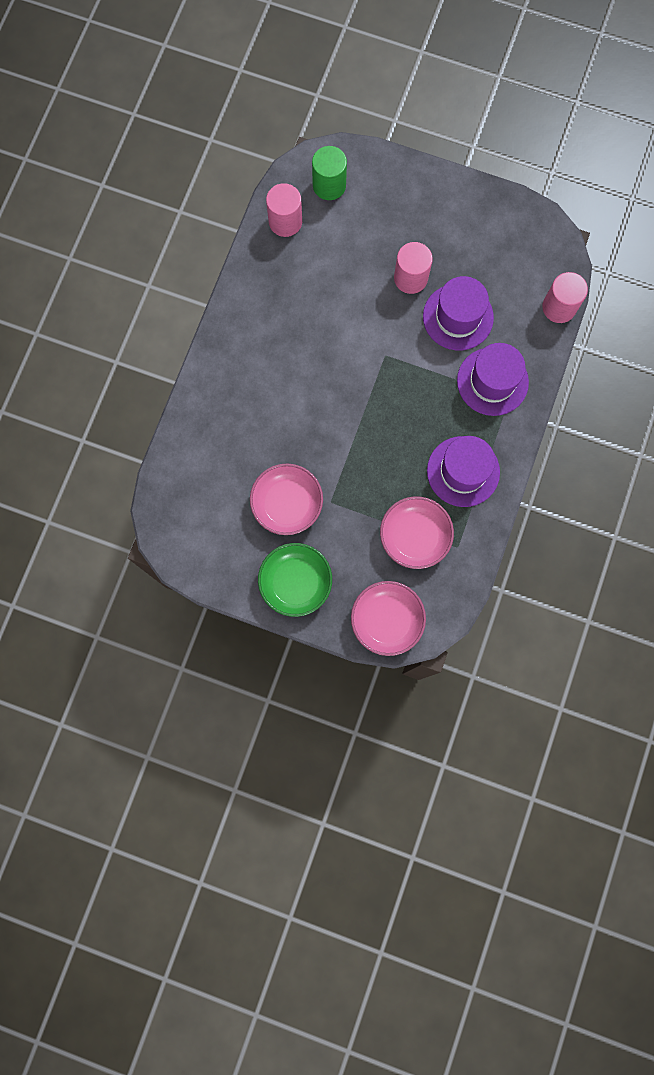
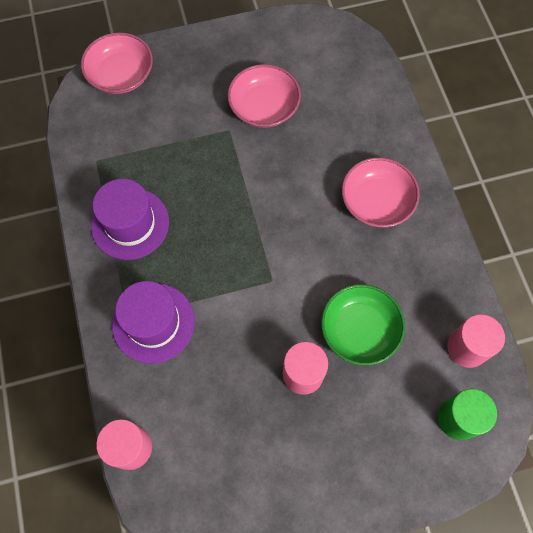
camera: 145 degrees right, 10 degrees down
green bowl [258,543,332,617] -> green bowl moved to [321,284,405,366]
pink bowl [380,496,454,569] -> pink bowl moved to [342,157,420,228]
purple hat [423,276,494,350] -> none

